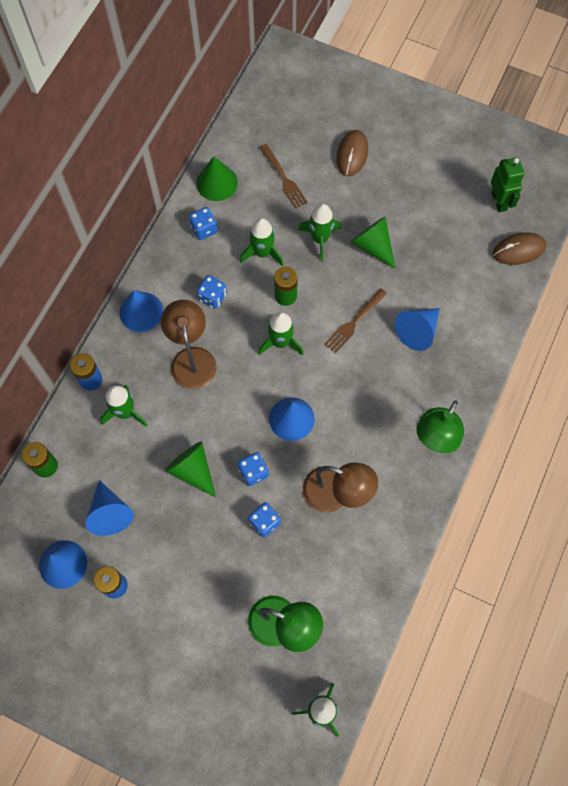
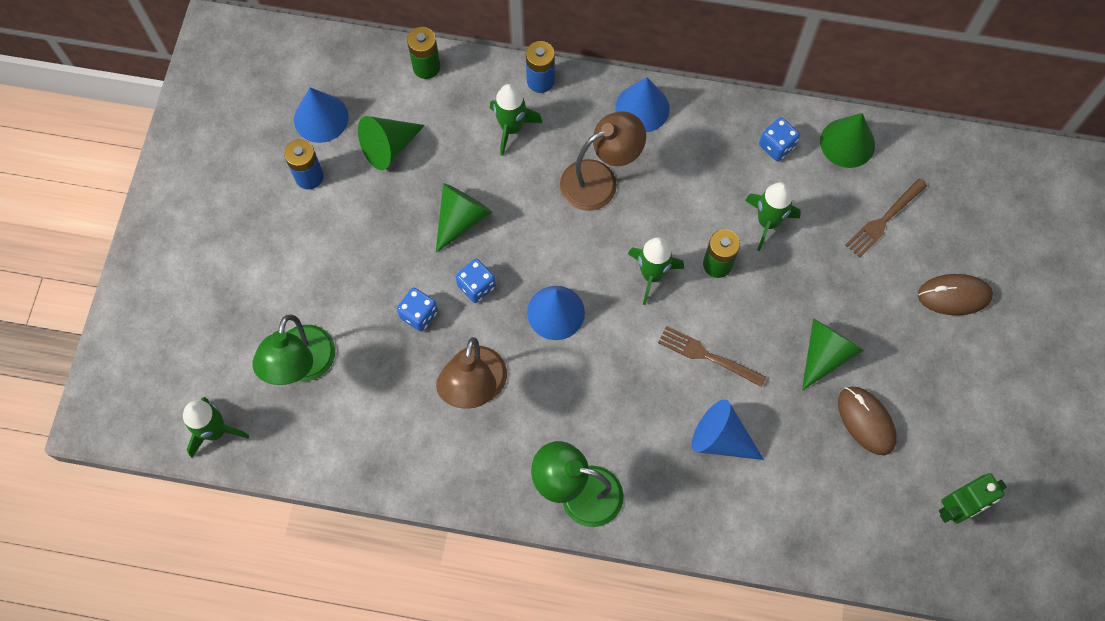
camera: 75 degrees right, 0 degrees up
blue cone [85,480,134,536] -> green cone [358,116,425,170]
blue dice [197,275,227,309] -> none
green rocket [298,204,341,261] -> none
brown mouse [493,233,546,265] -> brown mouse moved to [838,387,897,455]

